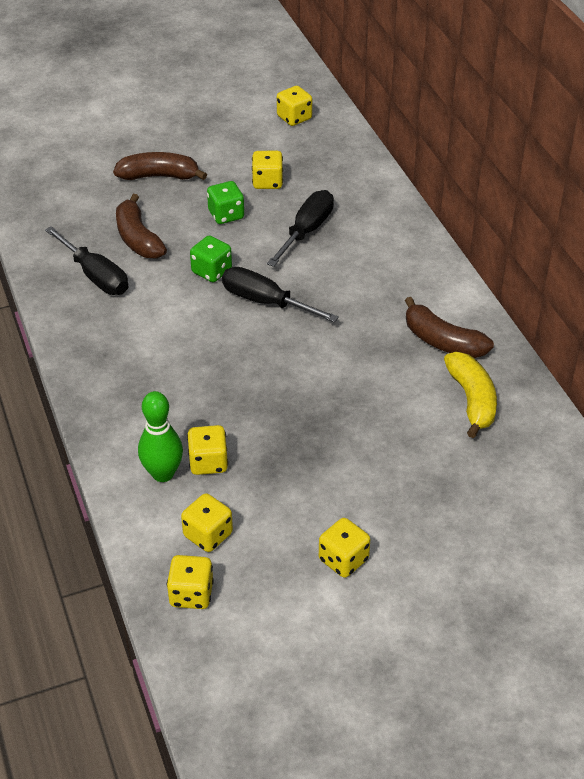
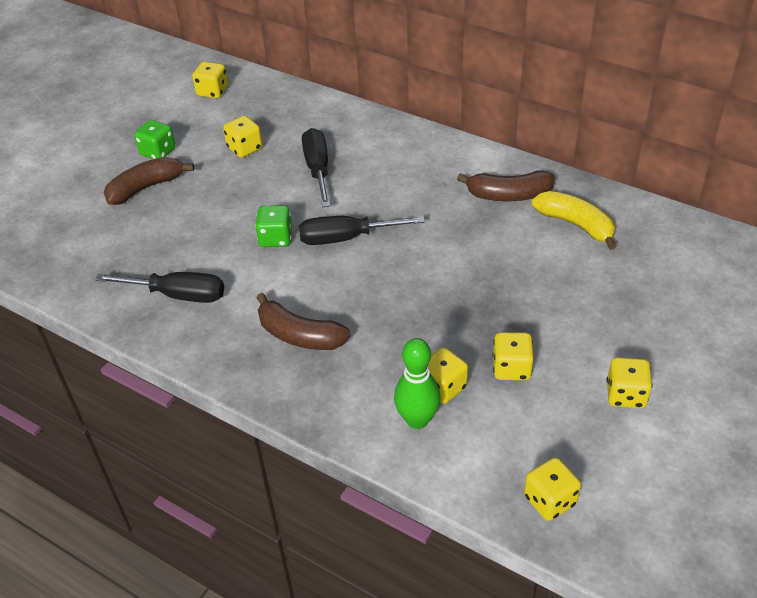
camera: 35 degrees left, 0 degrees up
brown banana [116,194,167,258] -> brown banana moved to [256,293,351,350]
yellow dice [181,493,233,552] -> yellow dice moved to [493,332,534,380]
green dice [207,181,244,224] -> green dice moved to [134,120,175,159]

